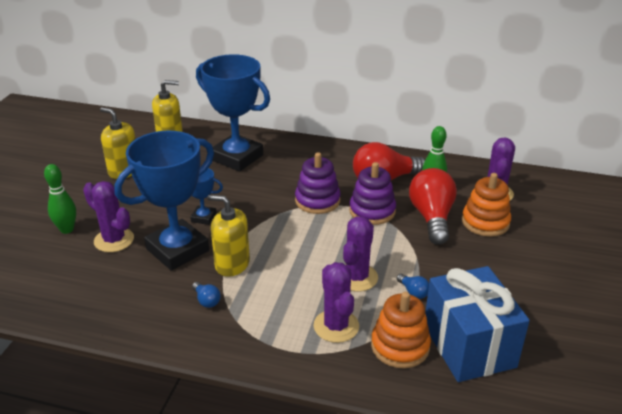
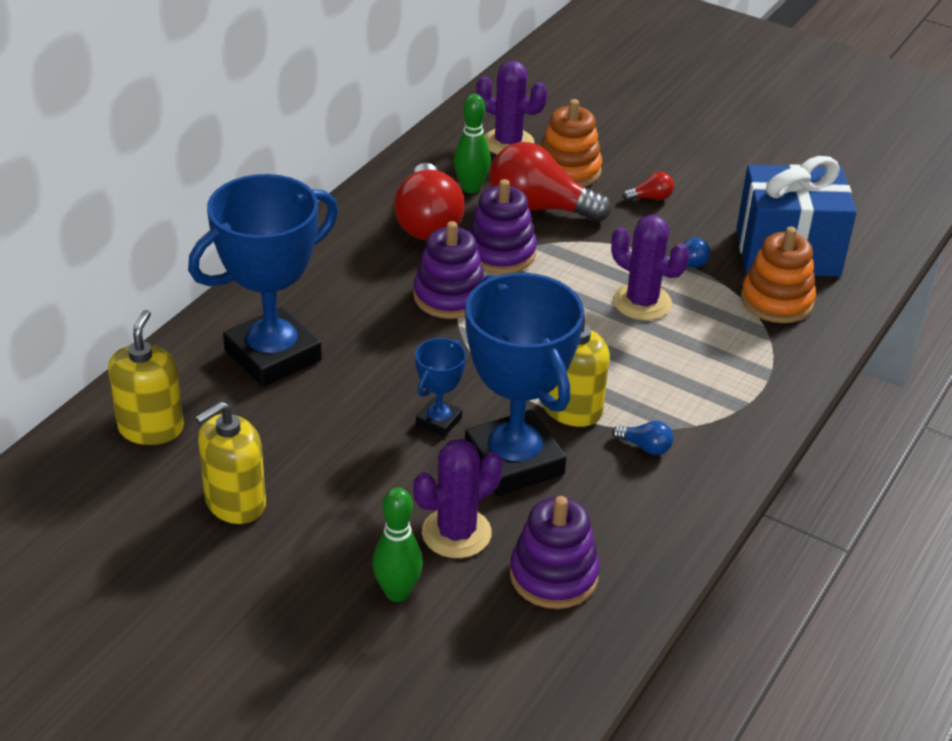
camera: 75 degrees left, 5 degrees up
blue light bulb [192,282,221,308] -> blue light bulb turned 45 degrees clockwise [612,421,673,455]
purple cactus [313,262,359,343] -> none
none -> purple stacking toy [510,496,600,609]
none -> red light bulb [622,172,674,201]

